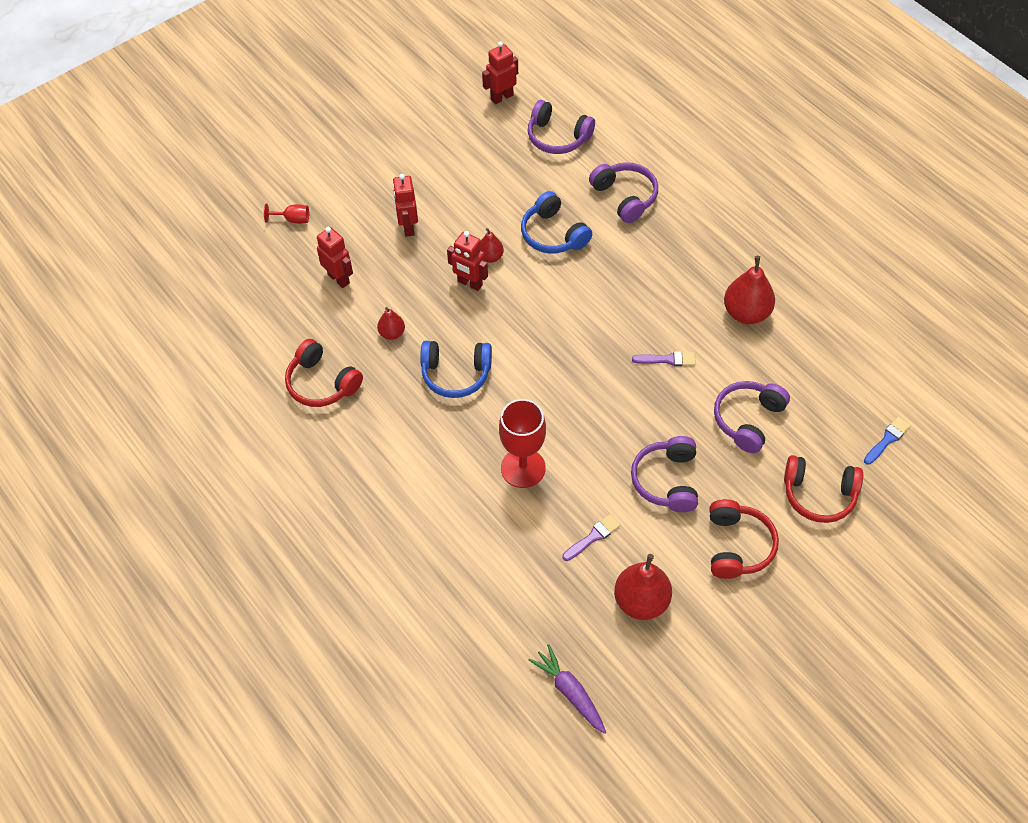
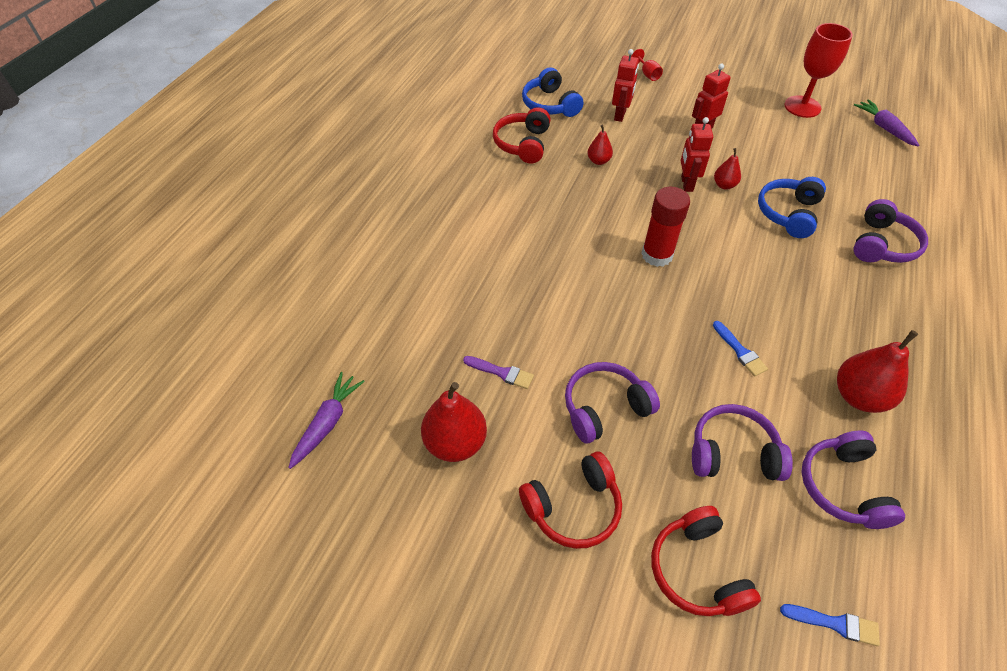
camera: 60 degrees right, 5 degrees down
blue headphones [420,341,492,398] -> blue headphones moved to [522,67,583,117]
red robot [482,41,518,104] -> purple carrot [854,99,919,146]
red goblet [499,399,546,488] -> red goblet moved to [785,23,853,118]
purple headphones [528,100,595,154] -> purple headphones moved to [801,431,905,529]
purple brush [632,351,696,366] -> blue brush [713,321,768,377]
none -> red glue stick [641,187,690,267]

